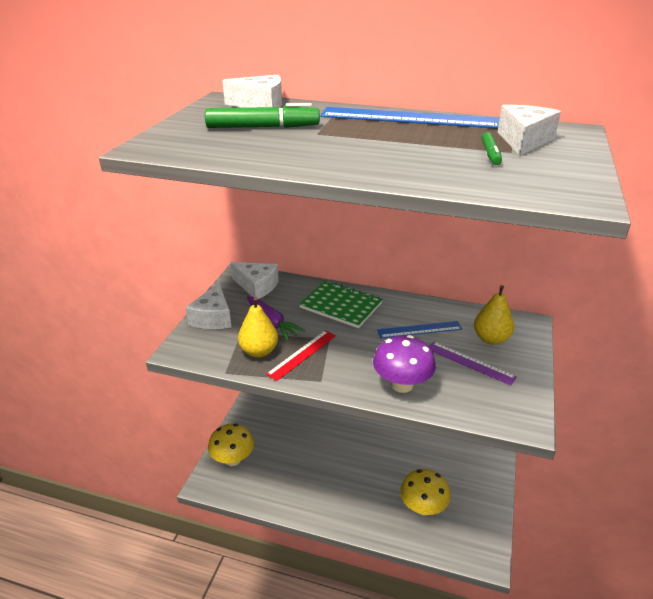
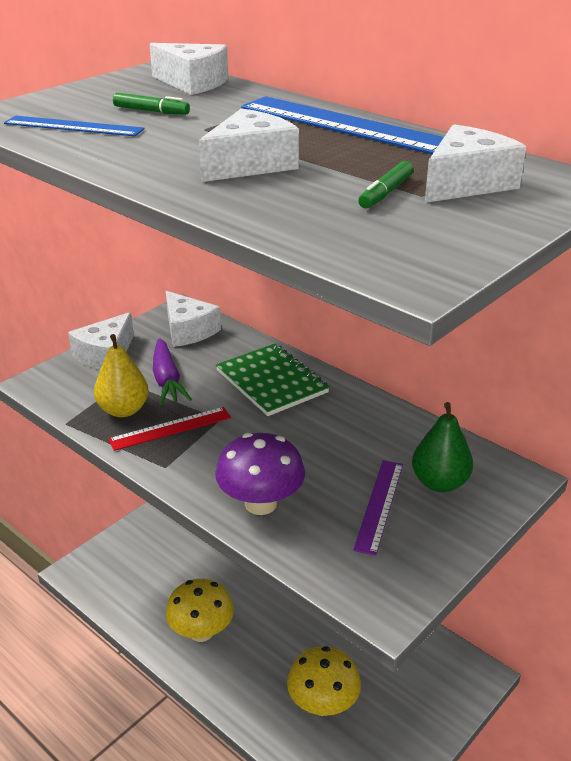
camera: 25 degrees right, 0 degrees up
green marker [205,103,320,128] -> green marker [113,93,190,115], size x0.54
yellow mushroom [208,424,254,466] -> yellow mushroom moved to [166,578,234,642]
blue ruler [377,321,462,338] -> blue ruler moved to [4,116,144,136]
purple ruler [429,342,517,385] -> purple ruler turned 45 degrees clockwise [353,460,403,556]
yellow pear [474,285,514,345] -> green pear [412,402,473,492]
none -> white cheese [199,108,299,182]

